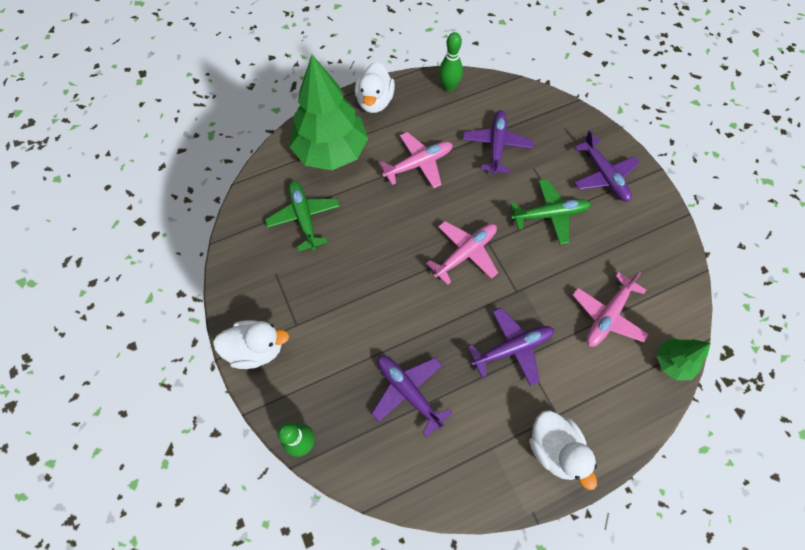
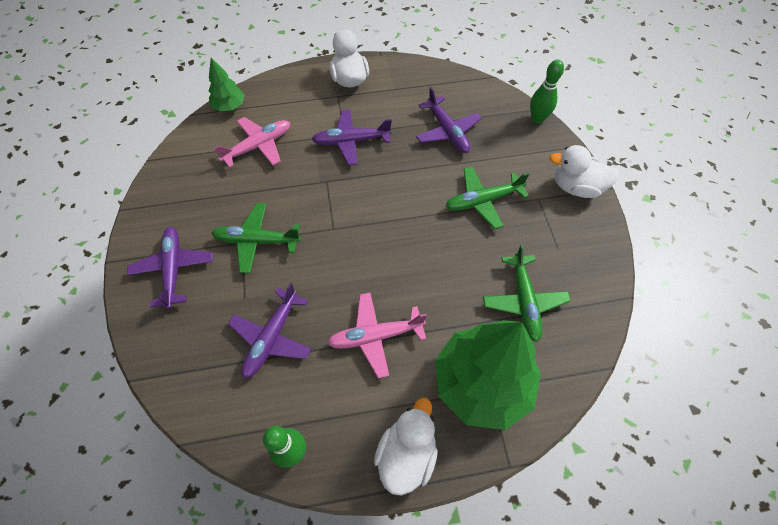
camera: 165 degrees left, 5 degrees down
pink plane [426,221,498,285] -> none
none -> green plane [445,167,529,229]

